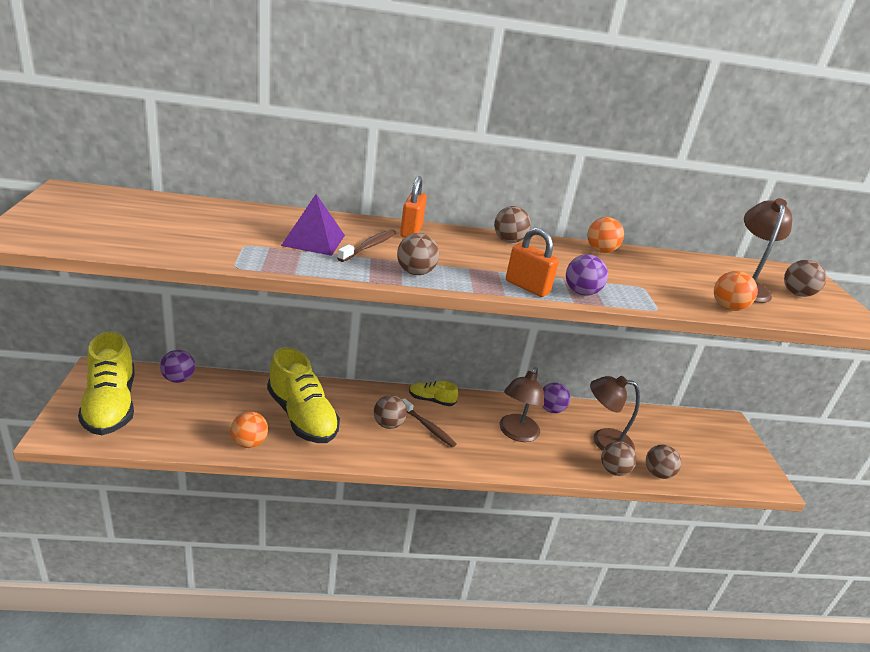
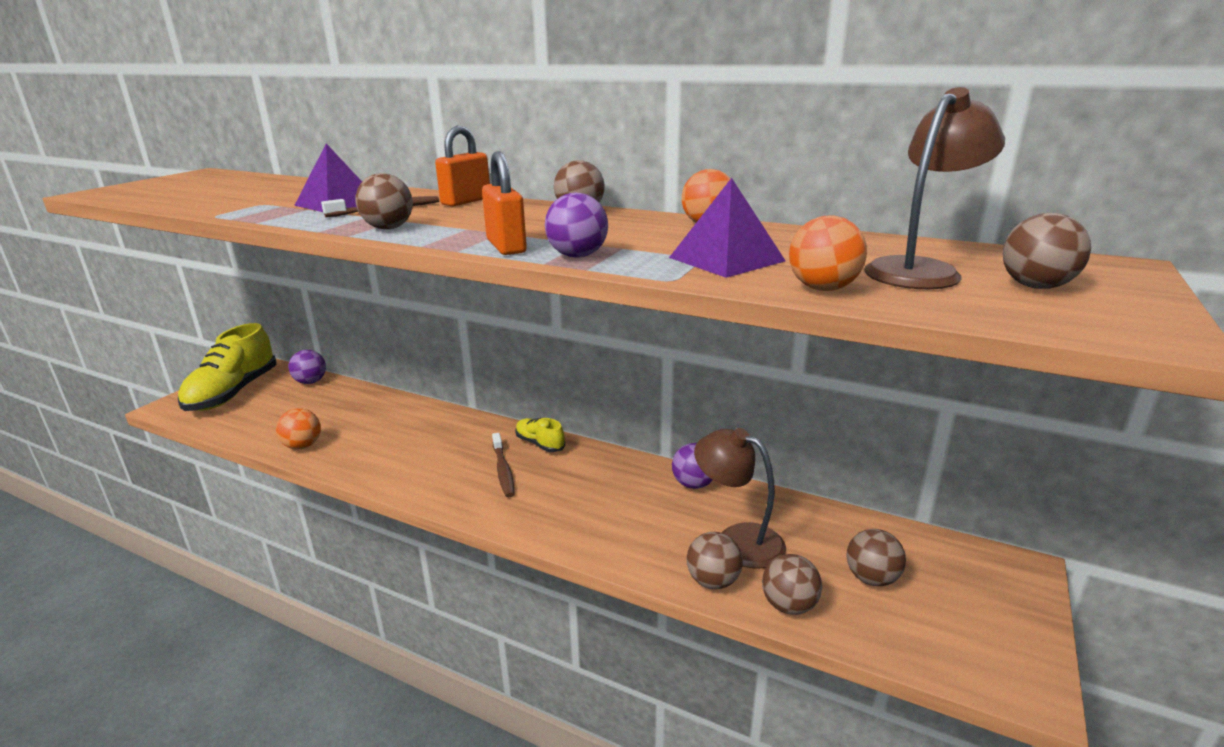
camera: 35 degrees right, 5 degrees down
yellow shoe [267,347,340,443] -> none
brown ball [374,395,407,429] -> brown ball moved to [846,529,906,586]
brown lamp [500,367,544,442] -> none
none -> purple pyramid [669,178,786,278]

